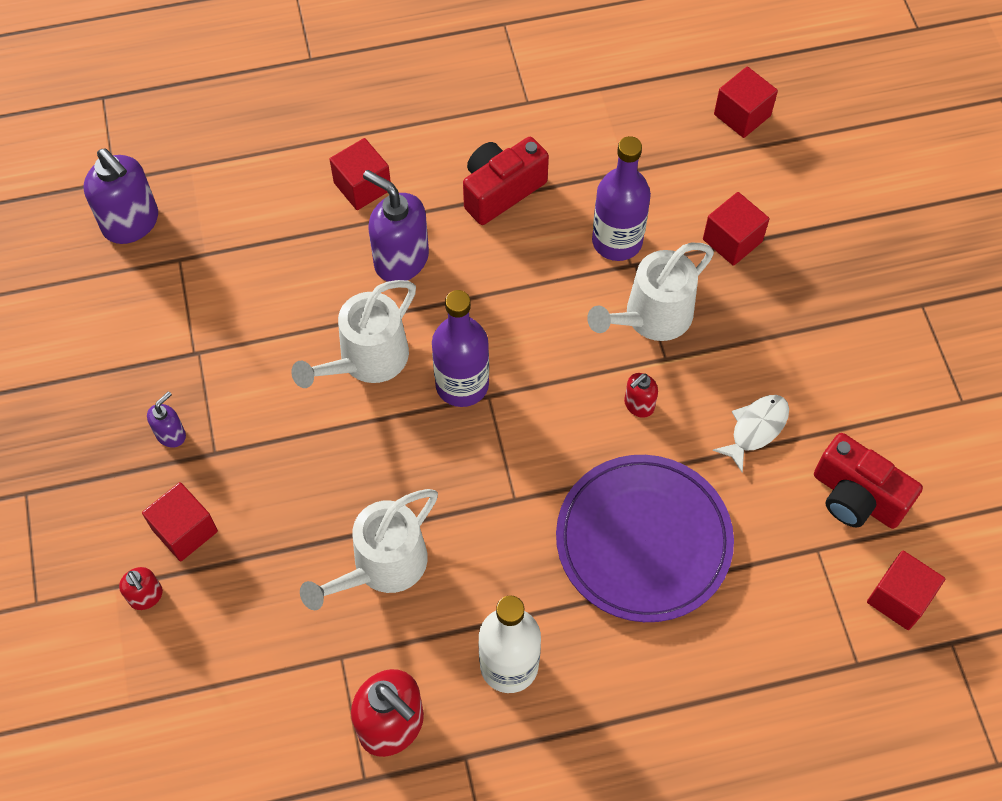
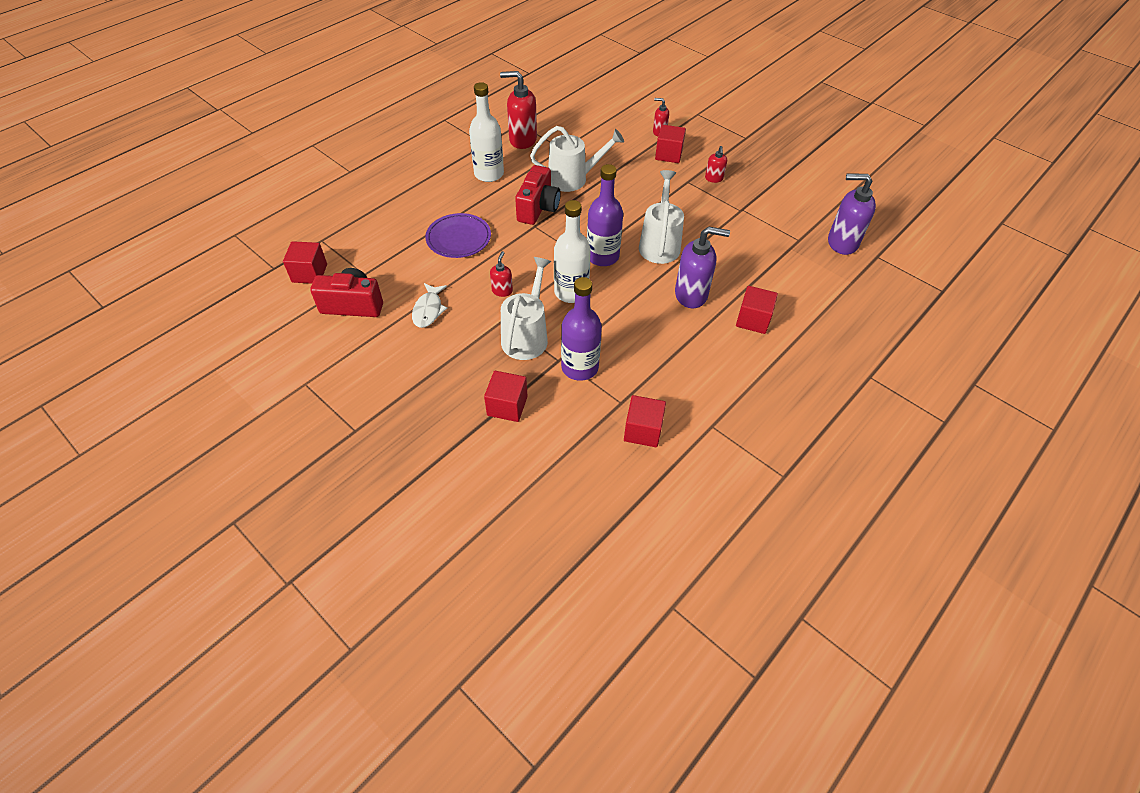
camera: 145 degrees right, 10 degrees down
purple soap dispenser [147,391,186,448] -> red soap dispenser [705,146,727,183]
white watering can [300,489,438,610] -> white watering can turned 75 degrees clockwise [530,126,624,192]
red camera [463,137,549,225] -> red camera moved to [515,165,561,225]
purple plate [556,455,734,622] -> purple plate [425,213,491,258], size x0.64
red cube [714,67,778,138] -> red cube moved to [624,395,666,447]
none -> white bottle [554,200,591,303]

